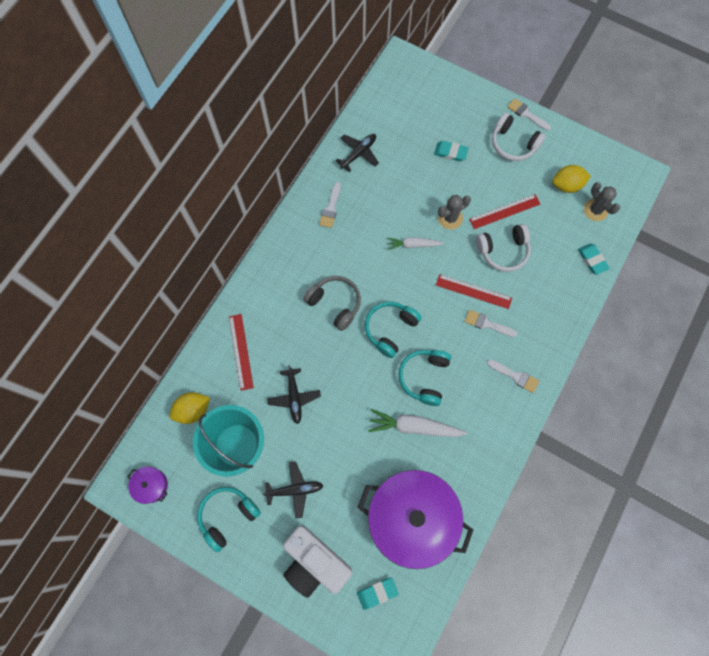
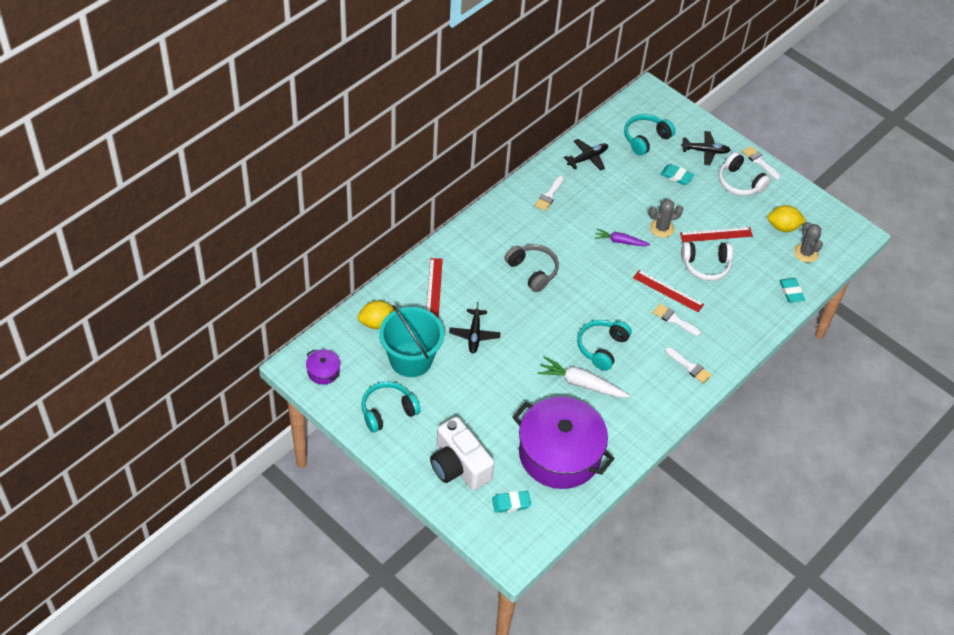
camera: 10 degrees right, 20 degrees down
black plane [262,461,324,519] -> black plane moved to [681,131,730,166]
turquoise headphones [365,301,422,358] -> turquoise headphones moved to [624,114,675,156]
white carrot [387,237,444,250] -> purple carrot [595,229,650,246]

